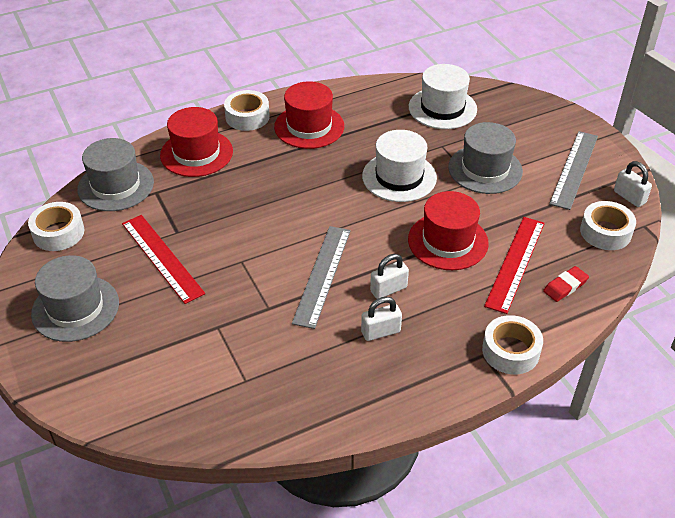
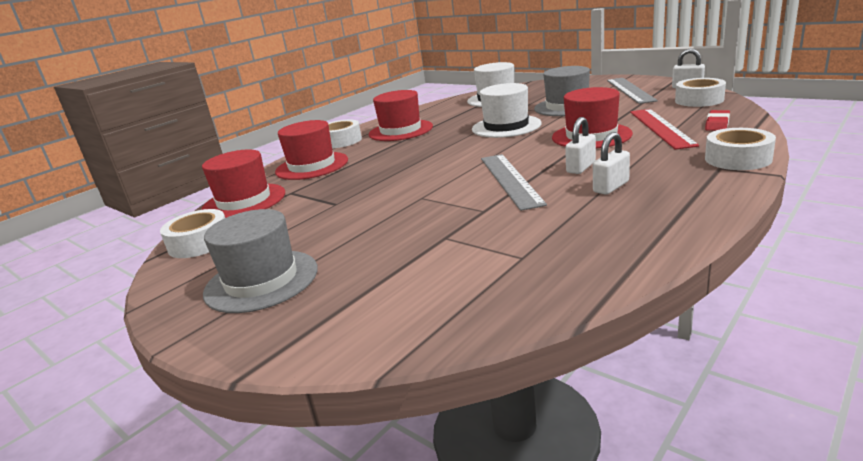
camera: 20 degrees left, 20 degrees down
grey hat [77,138,154,211] -> red hat [201,149,285,218]
red ruler [122,215,205,304] -> none

